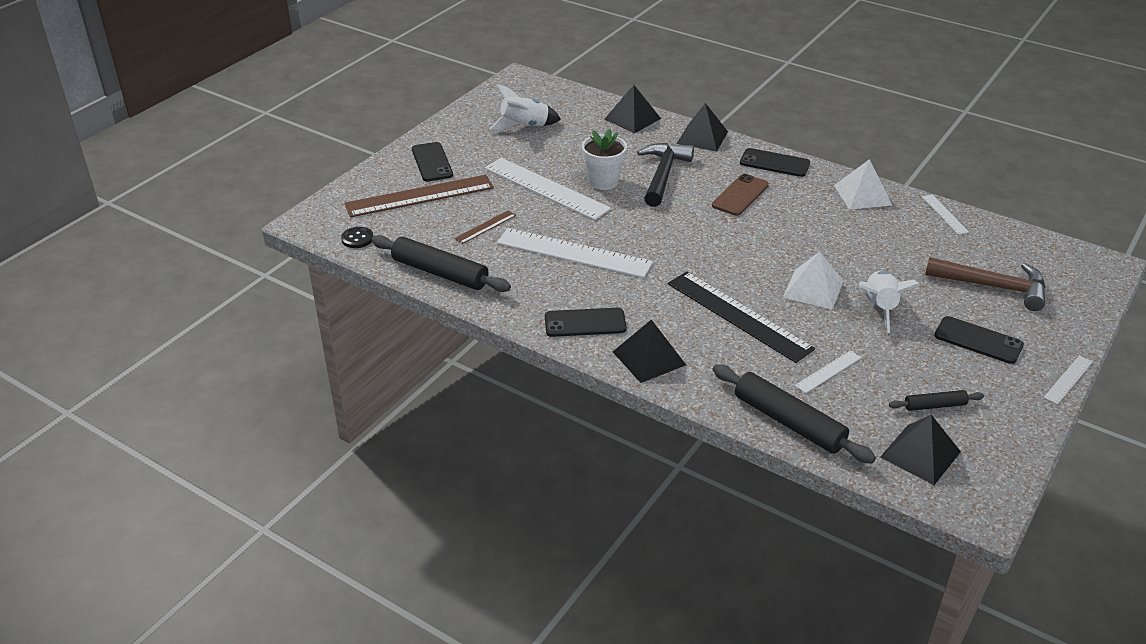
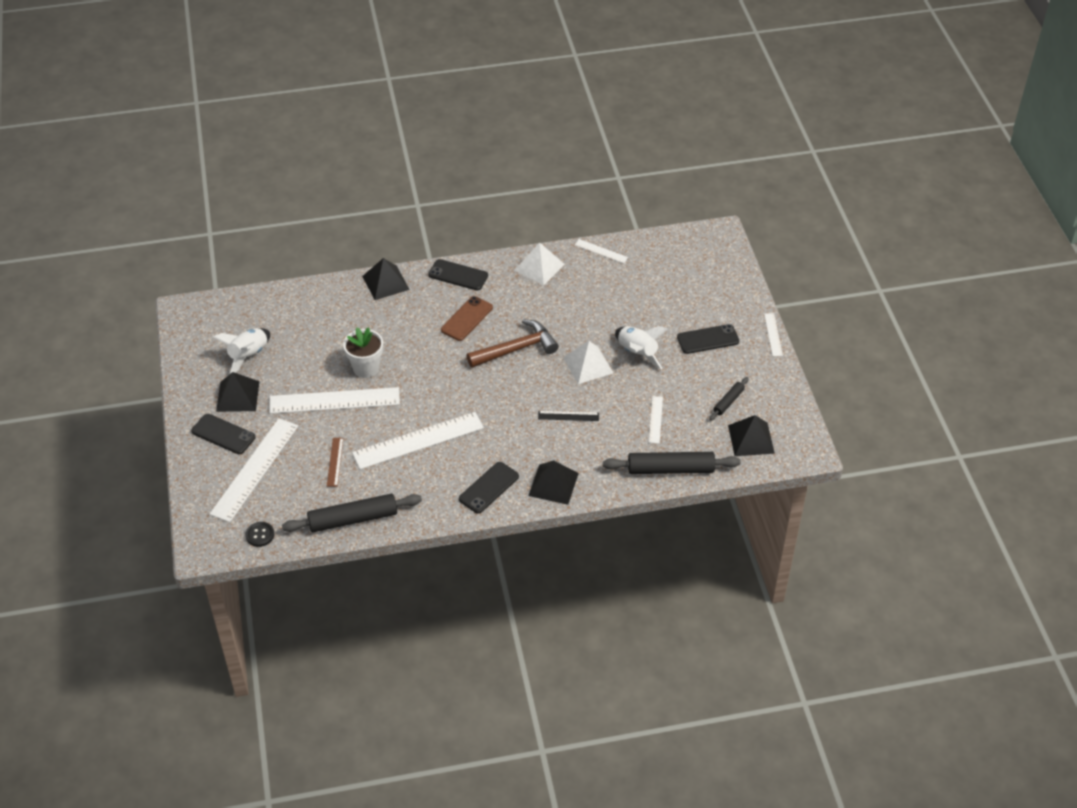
camera: 45 degrees left, 10 degrees up
brown ruler [344,175,494,217] -> white ruler [210,418,298,522]
black pyramid [605,85,661,133] -> black pyramid moved to [216,372,259,412]
black hammer [637,143,694,207] -> none
black ruler [668,271,815,363] -> black ruler [538,411,599,421], size x0.47
brown phone [712,174,769,216] -> brown phone turned 45 degrees clockwise [441,296,493,341]
black phone [740,148,810,177] -> black phone turned 45 degrees clockwise [428,259,488,291]
brown hammer [925,257,1046,311] -> brown hammer moved to [466,319,559,368]

